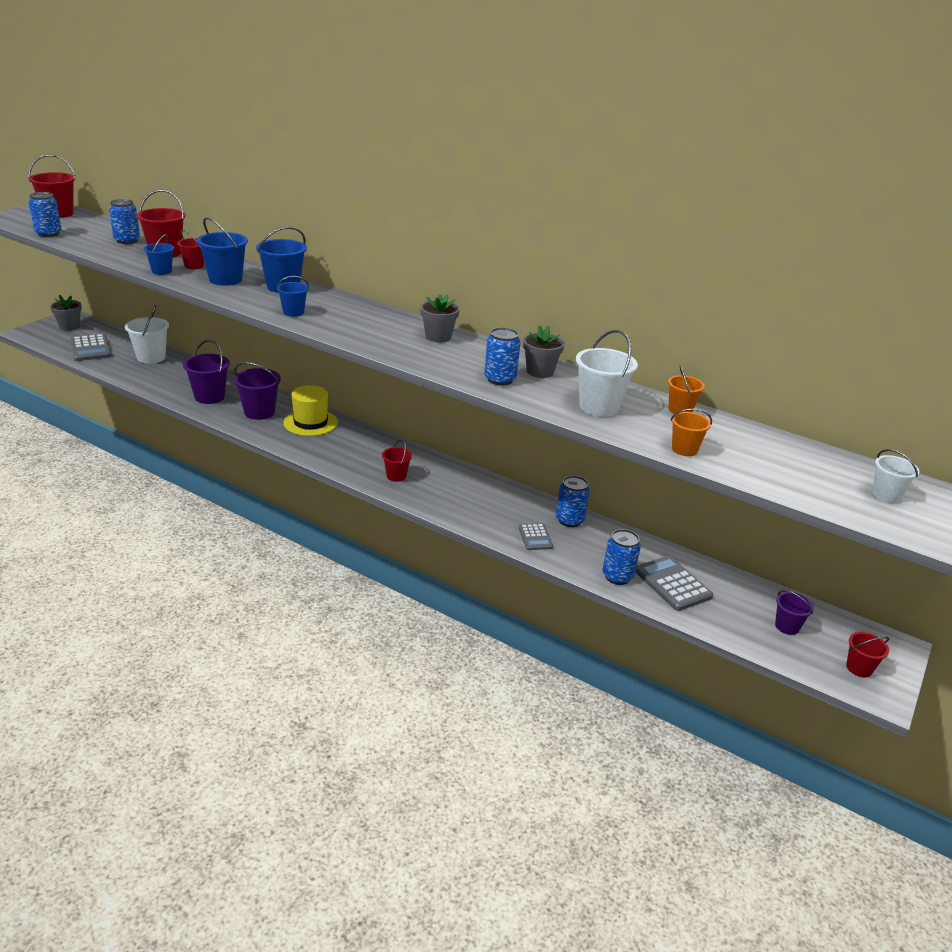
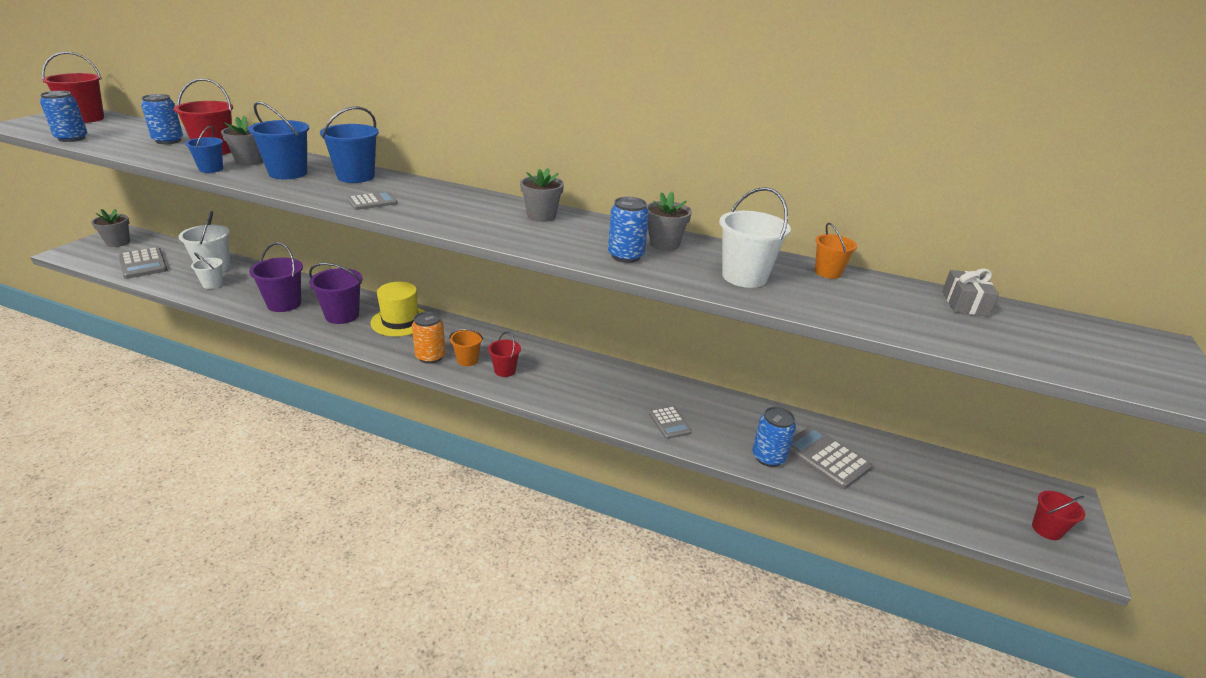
camera: 10 degrees left, 0 degrees up
red bucket [177,230,204,269] -> grey flower pot [221,115,263,166]
blue bucket [276,276,309,317] -> grey calculator [348,192,398,210]
blue can [556,476,590,527] -> none
orange bucket [670,408,712,456] -> orange bucket moved to [449,329,483,366]
purple bucket [775,590,814,635] -> none
white bucket [872,449,920,503] -> white bucket moved to [191,253,223,289]
none -> orange can [412,311,446,364]
none -> grey gift [942,268,999,317]

